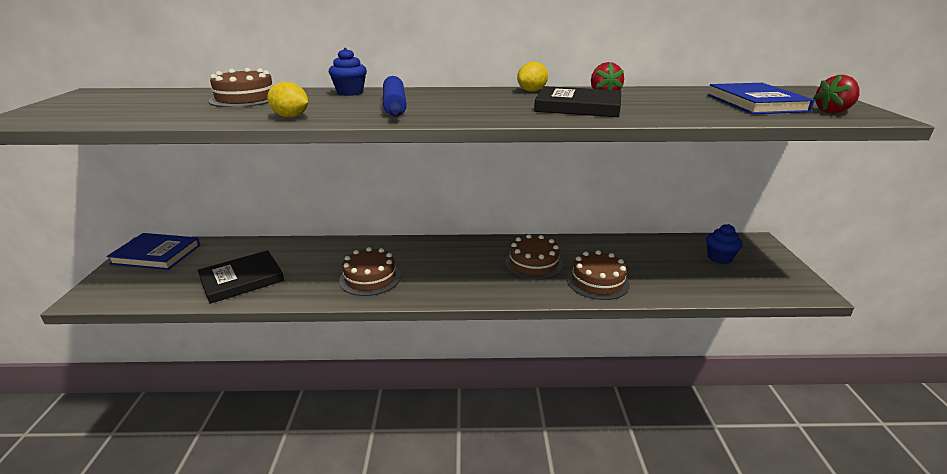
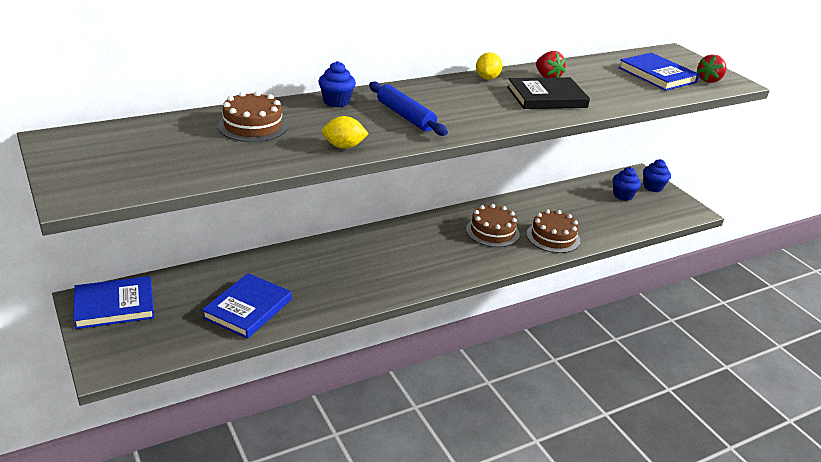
camera: 30 degrees left, 5 degrees up
black book [197,250,284,304] -> blue book [202,273,292,339]
brown cake [339,247,401,296] -> none
none -> blue cupcake [643,159,671,192]

